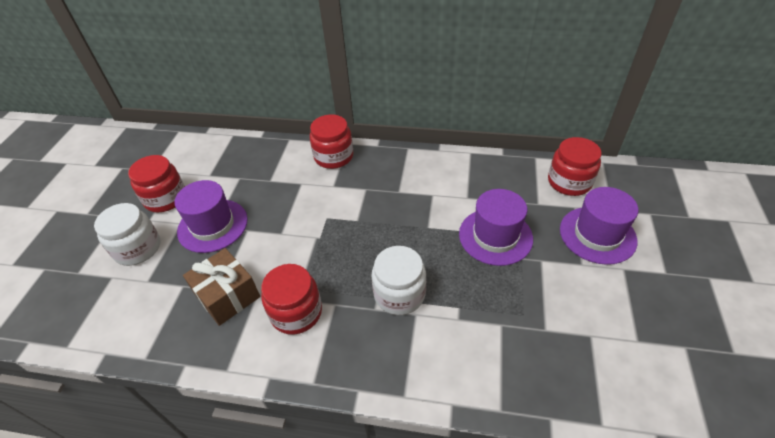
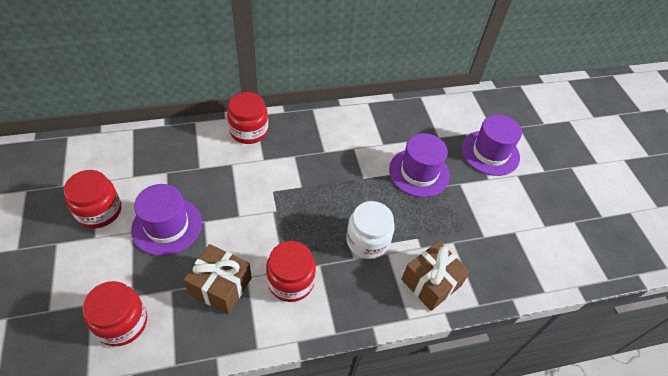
camera: 30 degrees left, 5 degrees up
white jar [94,203,161,266] -> none
red jar [548,137,602,196] -> red jar moved to [83,281,147,346]
none -> brown gift [401,241,470,311]

